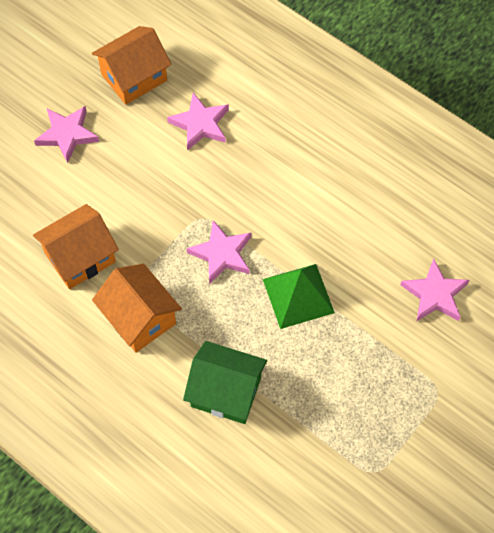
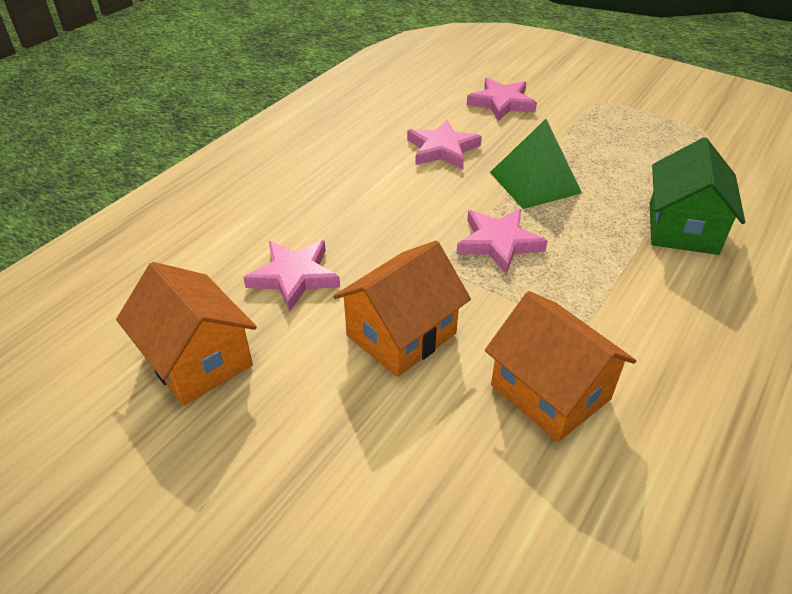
camera: 95 degrees left, 20 degrees down
pink star [34,106,99,163] -> pink star moved to [407,119,482,169]
orange house [92,264,182,353] -> orange house moved to [333,241,471,377]

